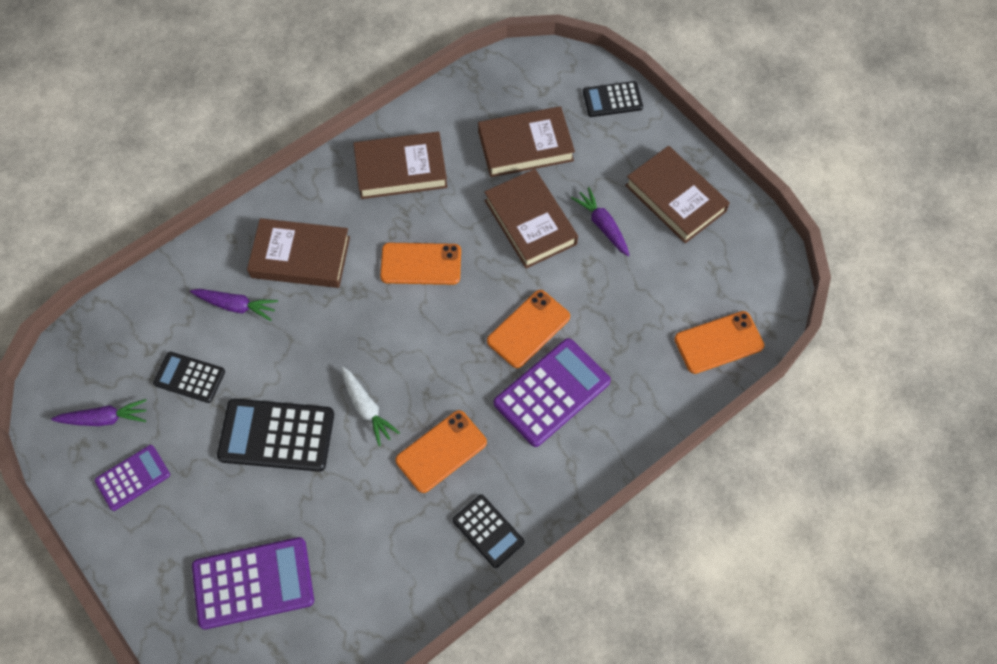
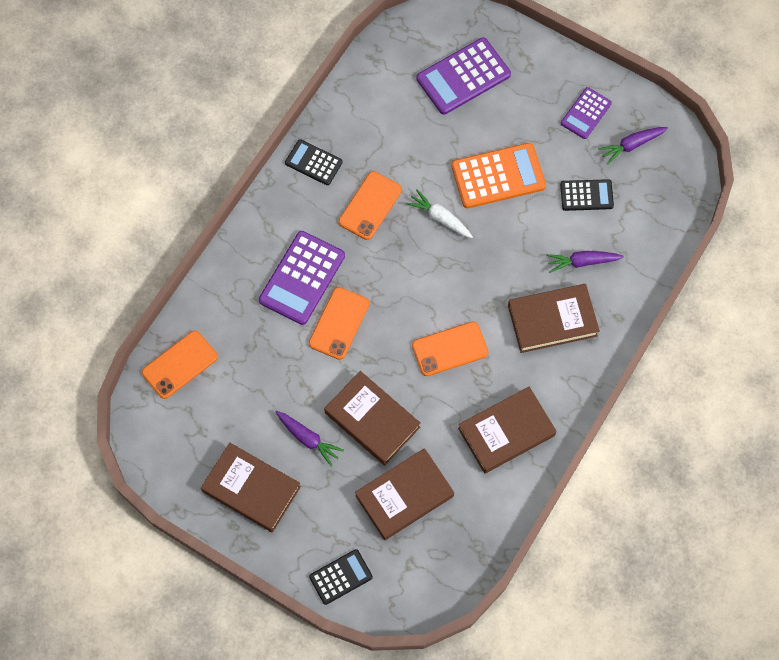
camera: 160 degrees right, 5 degrees up
black calculator [217,399,334,472] -> orange calculator [451,143,546,208]

